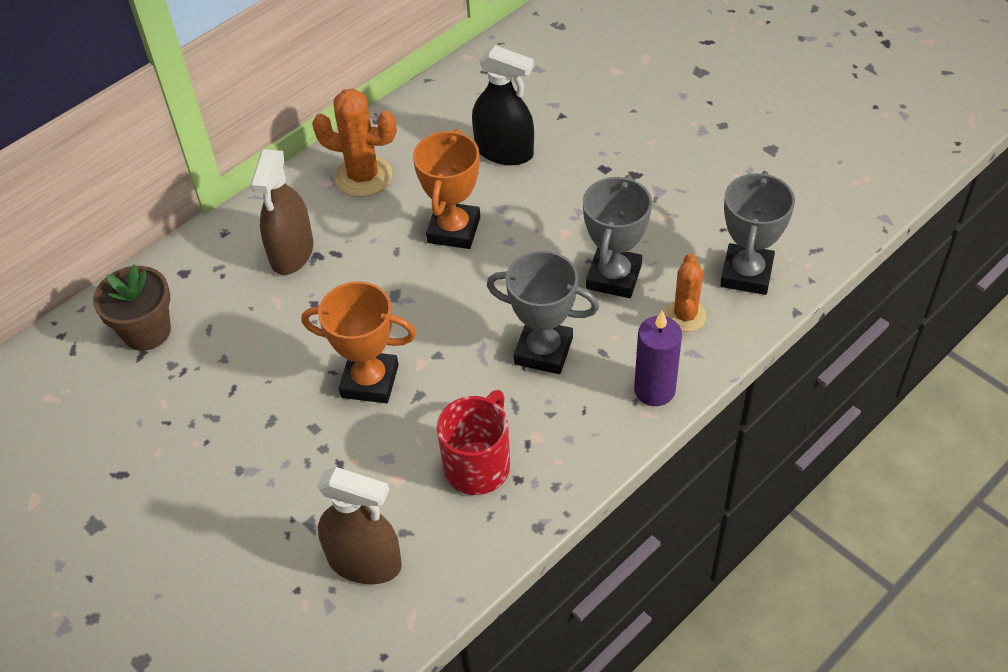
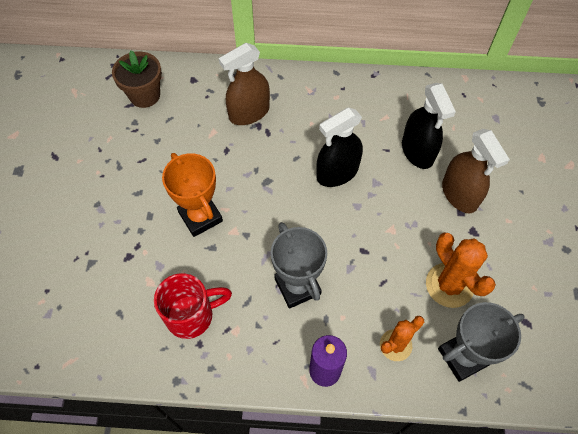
camera: 45 degrees right, 10 degrees up
orange cactus [312,88,397,197] -> orange cactus moved to [426,232,496,308]
brown spray bottle [317,467,402,584] -> brown spray bottle moved to [442,129,510,213]
orange trophy [413,129,480,249] -> black spray bottle [316,108,363,187]
grey trophy [583,175,652,298] -> none

